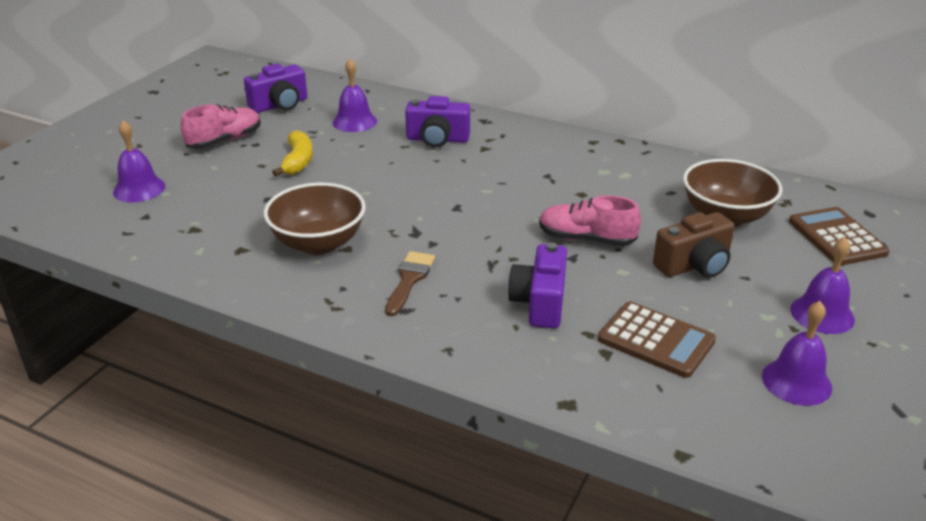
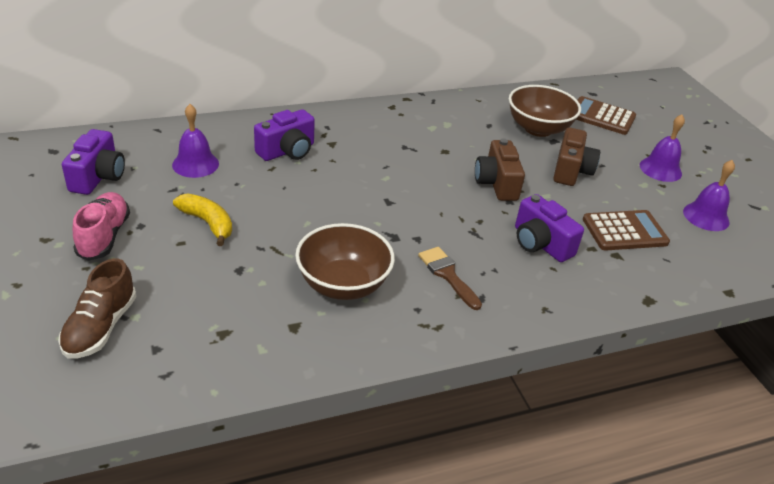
camera: 50 degrees left, 5 degrees up
purple bell [113,120,165,202] -> brown shoe [58,258,137,359]
pink shoe [539,195,641,246] -> brown camera [475,138,525,201]

